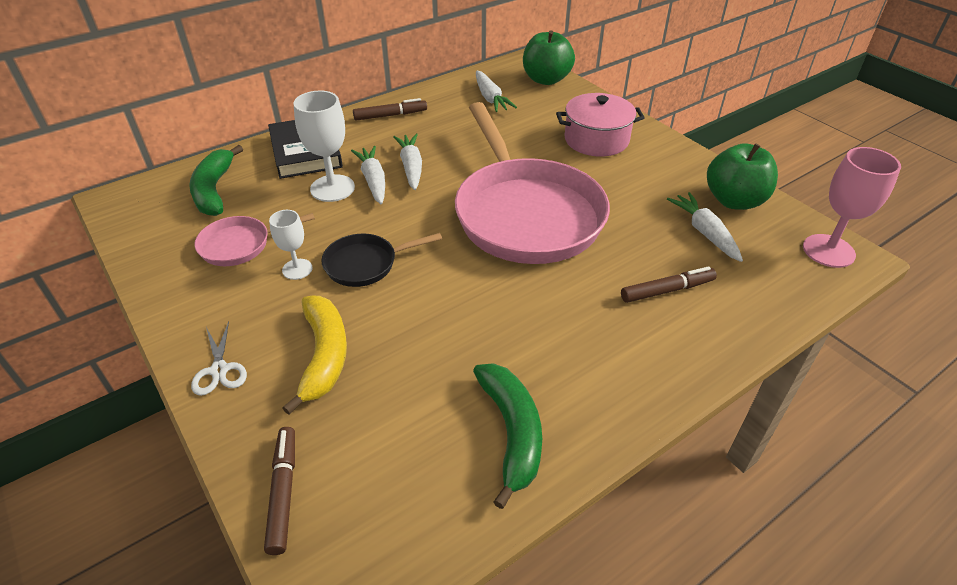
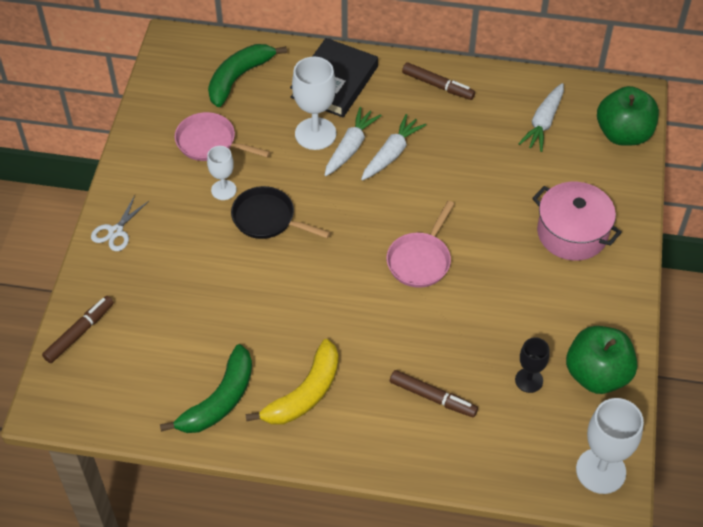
camera: 45 degrees right, 10 degrees up
yellow banana [283,296,347,415] -> yellow banana moved to [245,339,339,425]
pink pan [455,102,610,264] -> pink pan [386,201,454,288], size x0.44
white carrot [667,192,743,262] -> black goblet [515,337,549,393]
pink goblet [803,147,901,268] -> white goblet [576,398,644,494]

